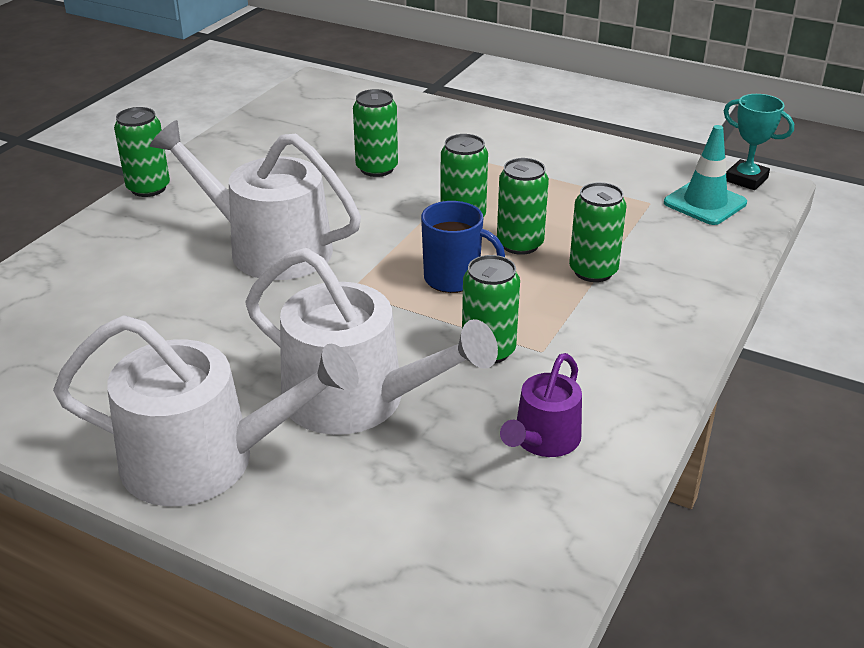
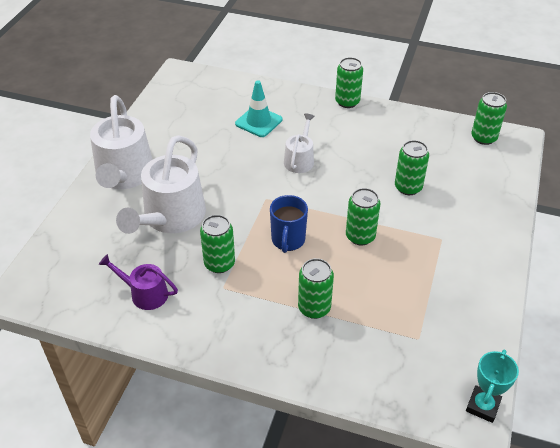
camera: 80 degrees right, 10 degrees up
white watering can [150,120,361,280] -> white watering can [284,113,315,173], size x0.53
green can [497,158,549,255] -> green can moved to [471,92,507,145]
turquoise traffic cone [664,125,747,225] -> turquoise traffic cone moved to [235,80,282,137]

